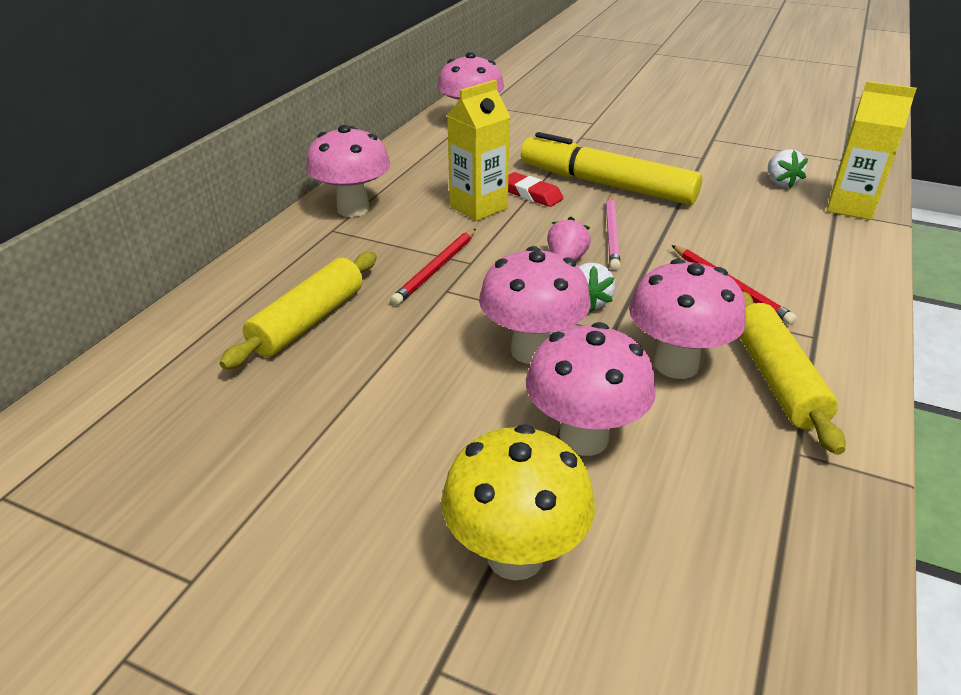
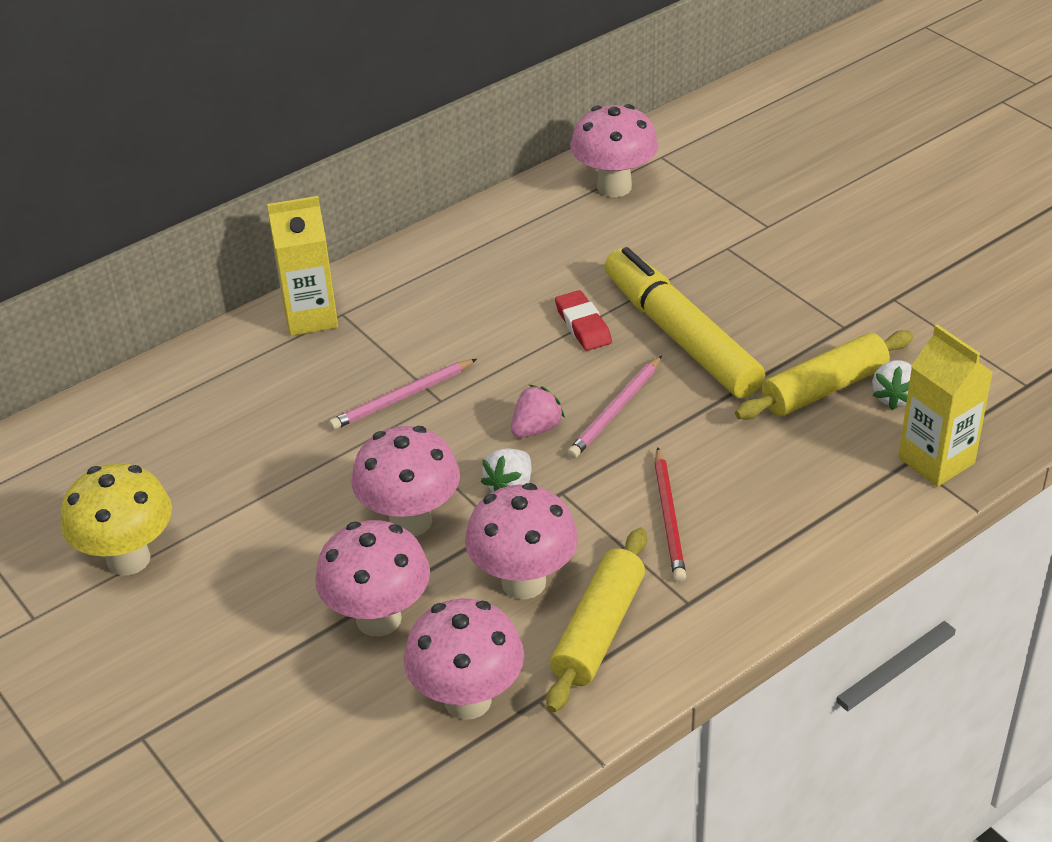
camera: 30 degrees right, 5 degrees up
yellow rolling pin [220,252,377,370] -> yellow rolling pin moved to [735,330,914,419]
pink mushroom [306,125,390,217] -> pink mushroom moved to [404,598,524,720]
red pencil [391,229,476,305] -> pink pencil [329,359,477,430]
yellow mushroom [441,424,595,581] -> yellow mushroom moved to [61,463,172,576]
yellow carton [447,80,510,221] -> yellow carton moved to [267,196,338,336]

